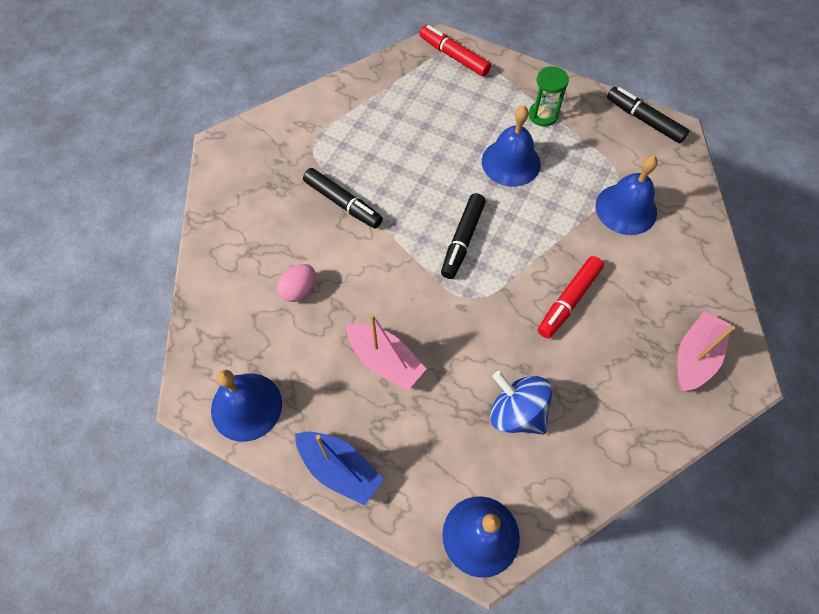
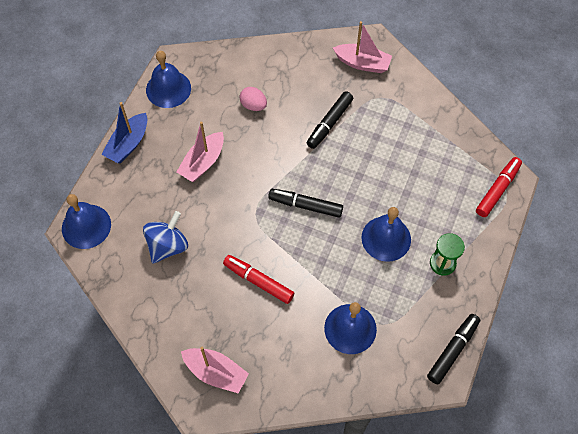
camera: 85 degrees right, 0 degrees up
none -> pink boat [333,21,392,73]

